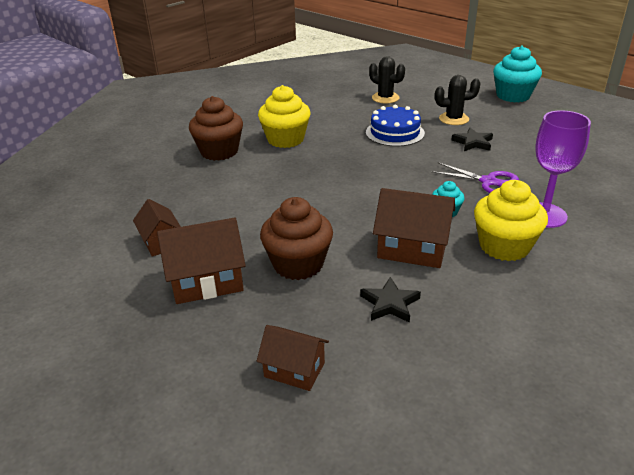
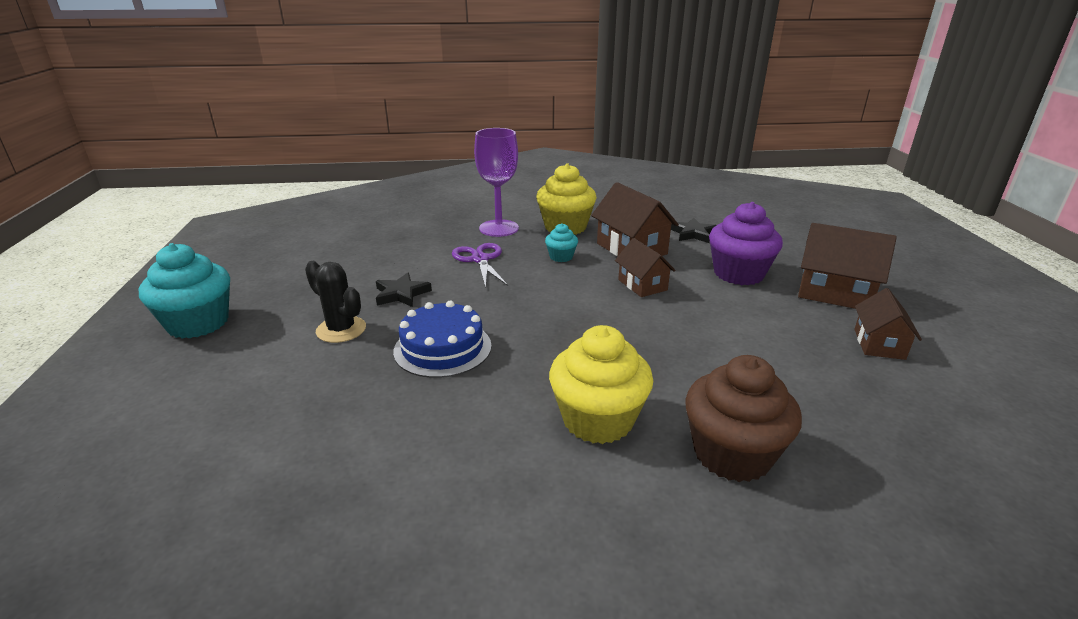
camera: 140 degrees left, 5 degrees down
brown house [257,325,329,391] -> brown house moved to [615,238,676,297]
brown cupcake [260,197,333,280] -> purple cupcake [709,202,783,285]
black cactus [369,56,405,103] -> none

